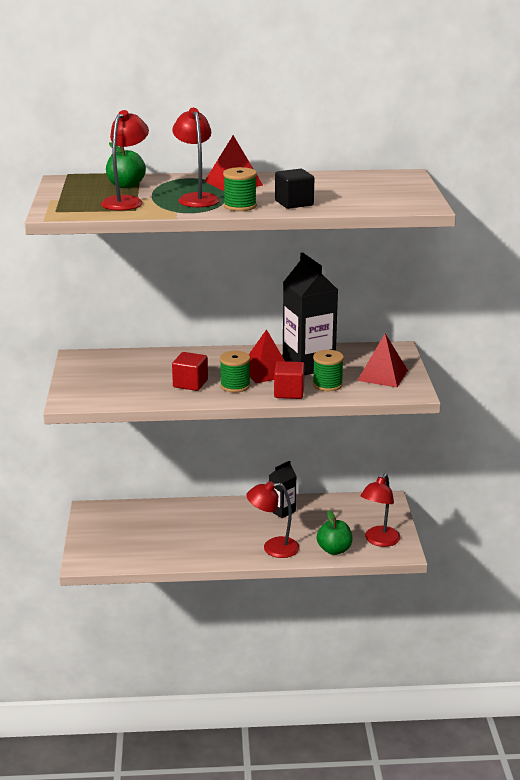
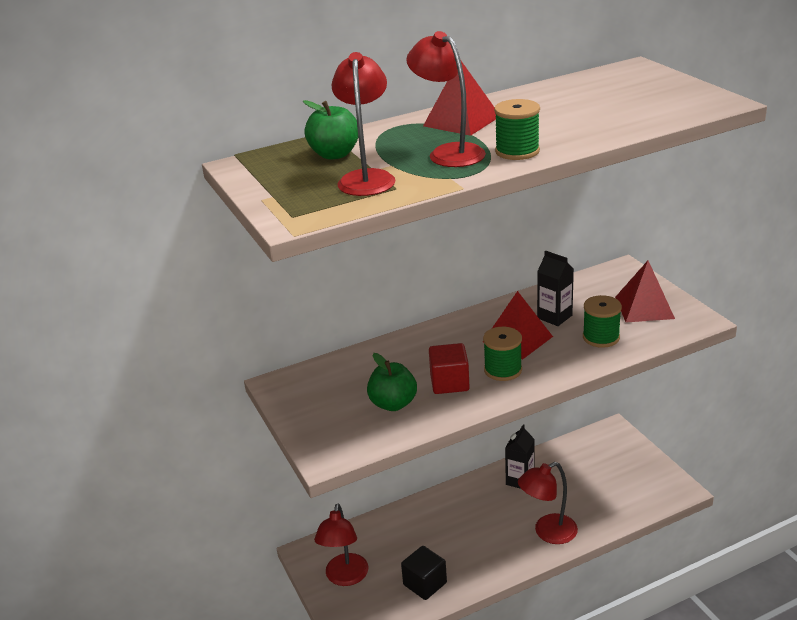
camera: 20 degrees left, 5 degrees up
red cube [274,361,305,399] -> none
black cube [275,169,314,209] -> black cube moved to [401,546,447,600]
black carton [283,252,338,376] -> black carton [537,250,574,326], size x0.53
green apple [317,510,352,555] -> green apple moved to [367,353,417,411]
red lamp [361,474,400,547] -> red lamp moved to [314,503,368,586]

